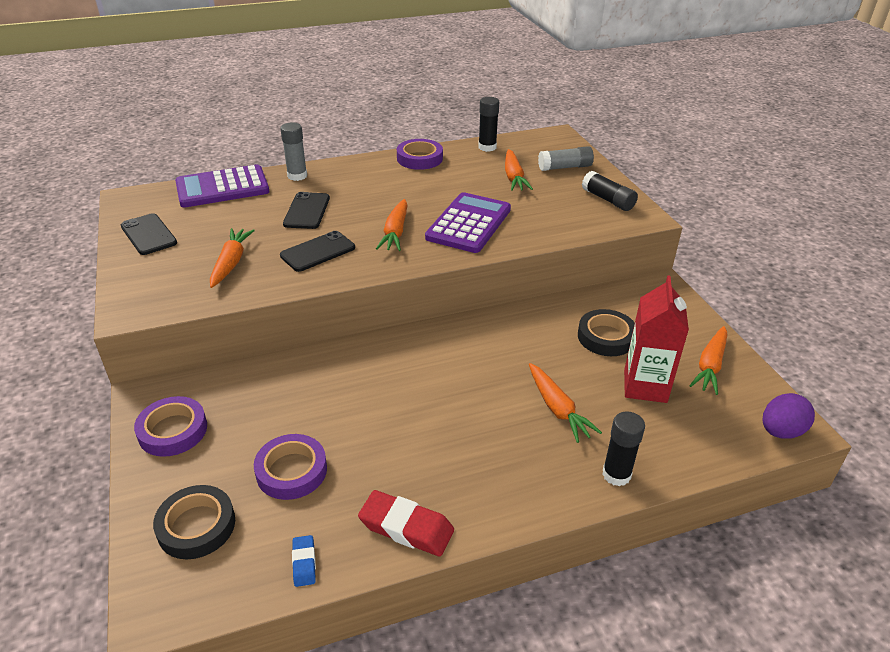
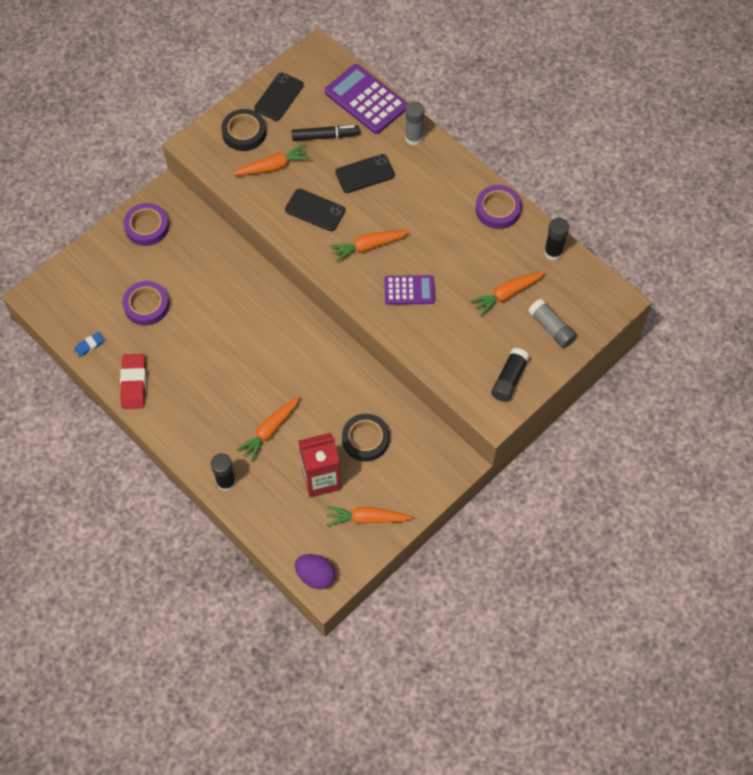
camera: 65 degrees right, 25 degrees up
black tape [153,485,235,559] -> black tape moved to [221,109,266,151]
purple calculator [425,192,511,253] -> purple calculator [384,275,435,305], size x0.62
none -> black marker [292,125,359,141]

